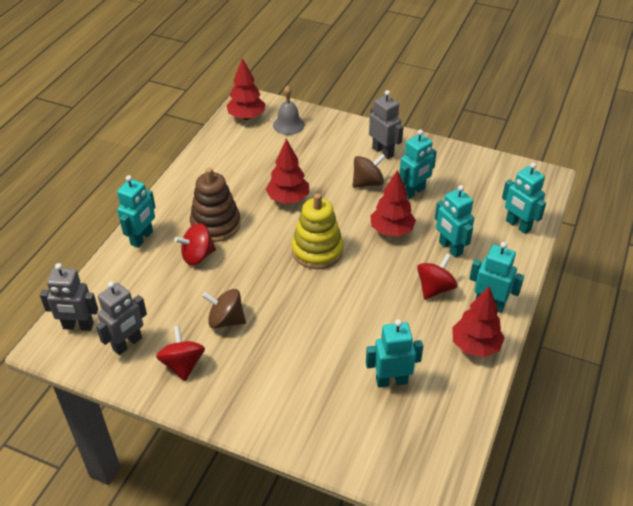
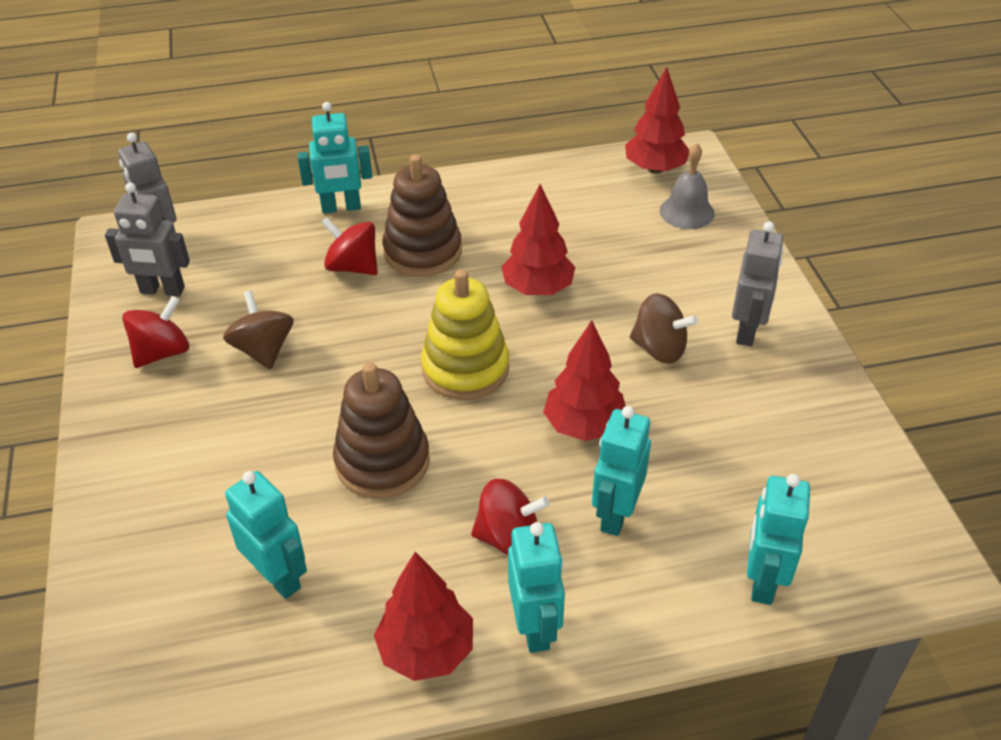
camera: 55 degrees right, 0 degrees up
turquoise robot [399,129,437,199] -> none
none -> brown stacking toy [333,362,430,499]

